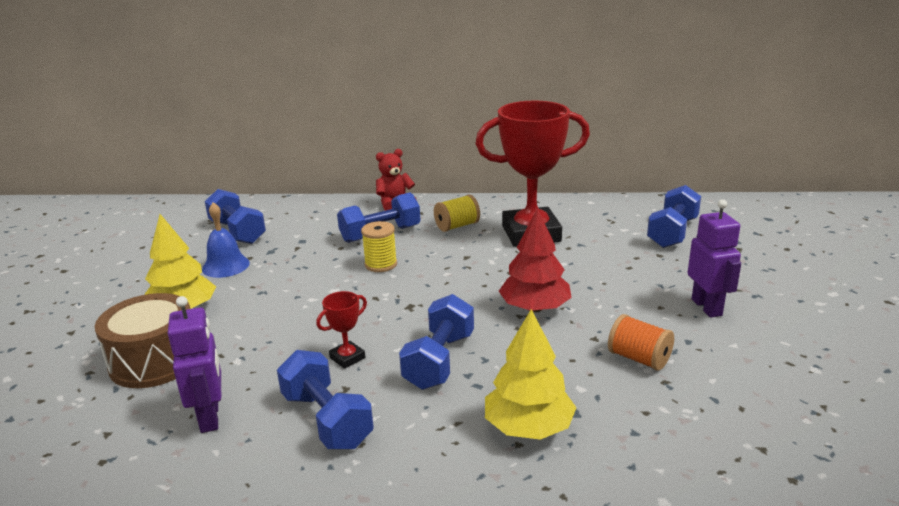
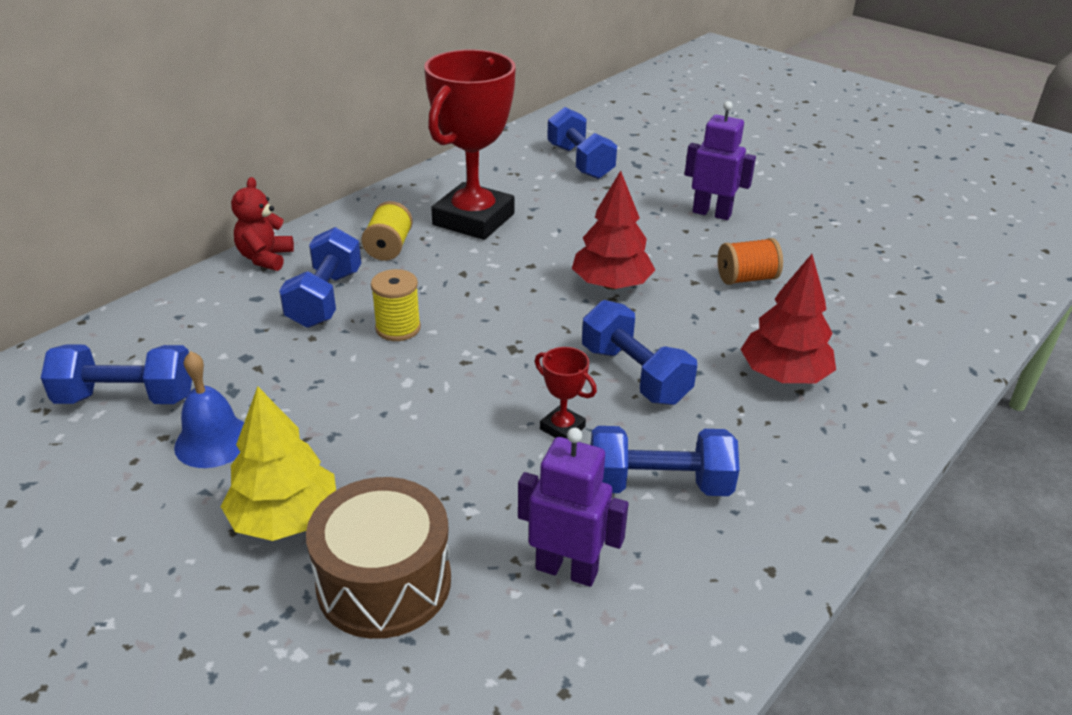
camera: 55 degrees left, 10 degrees up
red trophy [316,291,367,369] -> red trophy turned 45 degrees counterclockwise [535,347,597,439]
yellow tree [485,309,577,440] -> red tree [740,254,836,383]

